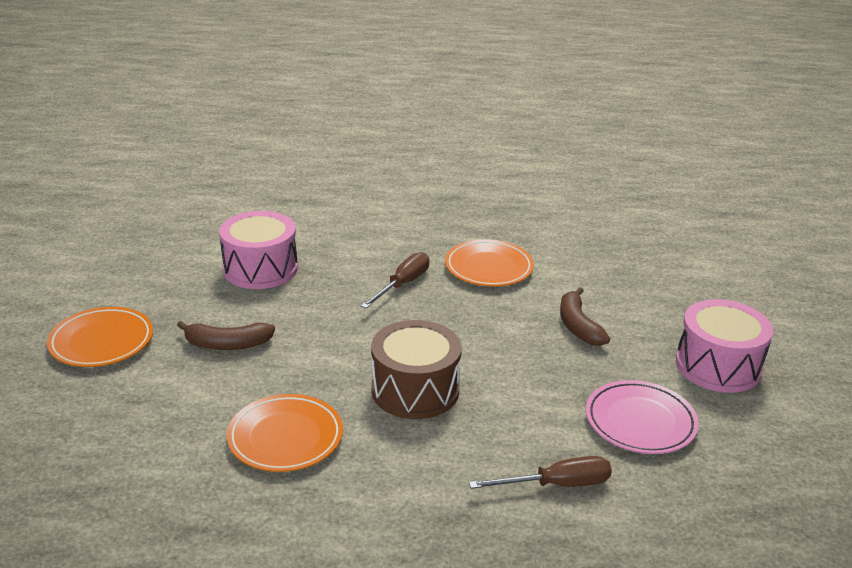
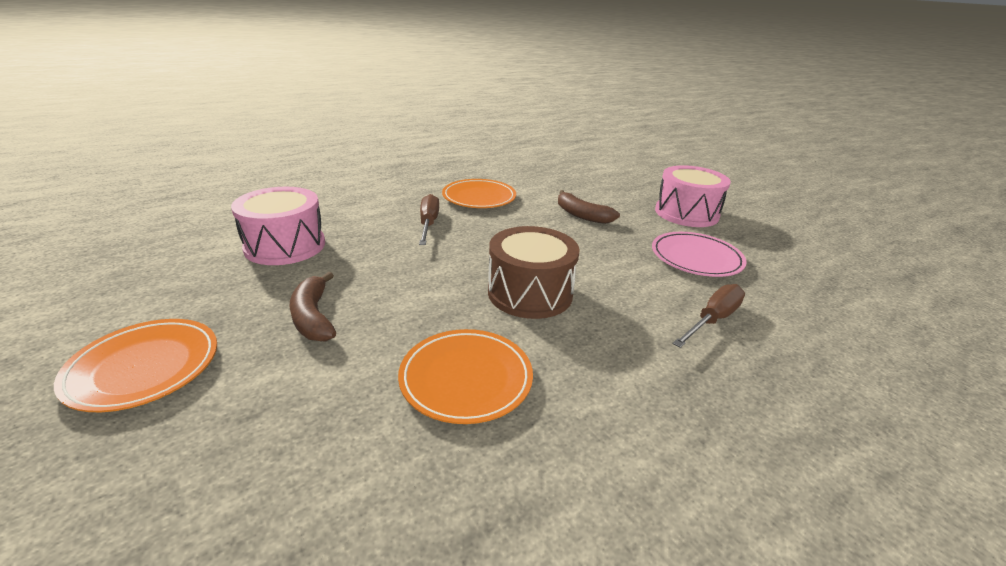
camera: 35 degrees left, 0 degrees up
brown banana [177,321,275,350] -> brown banana turned 105 degrees clockwise [290,272,336,342]

